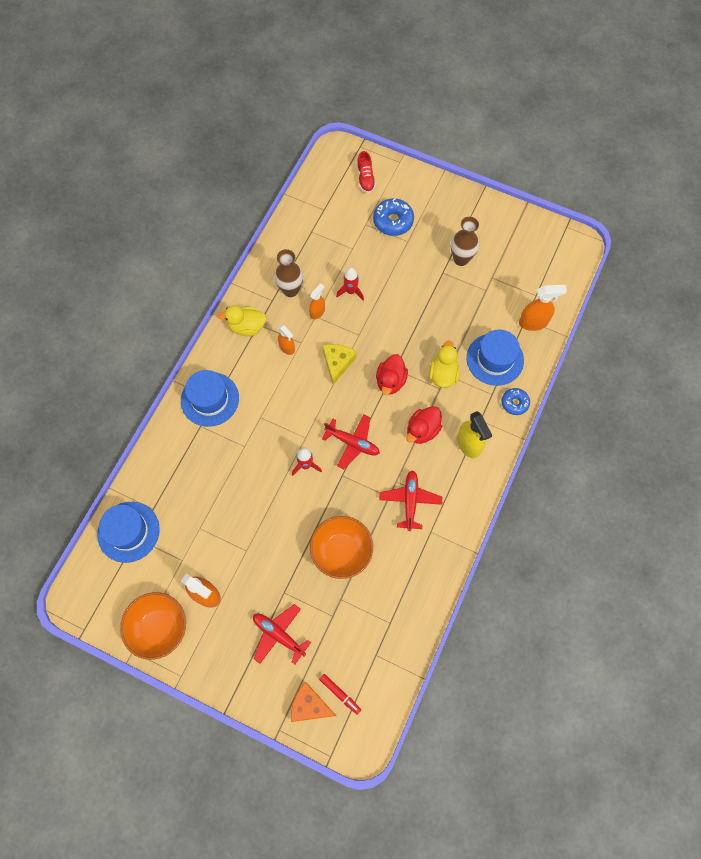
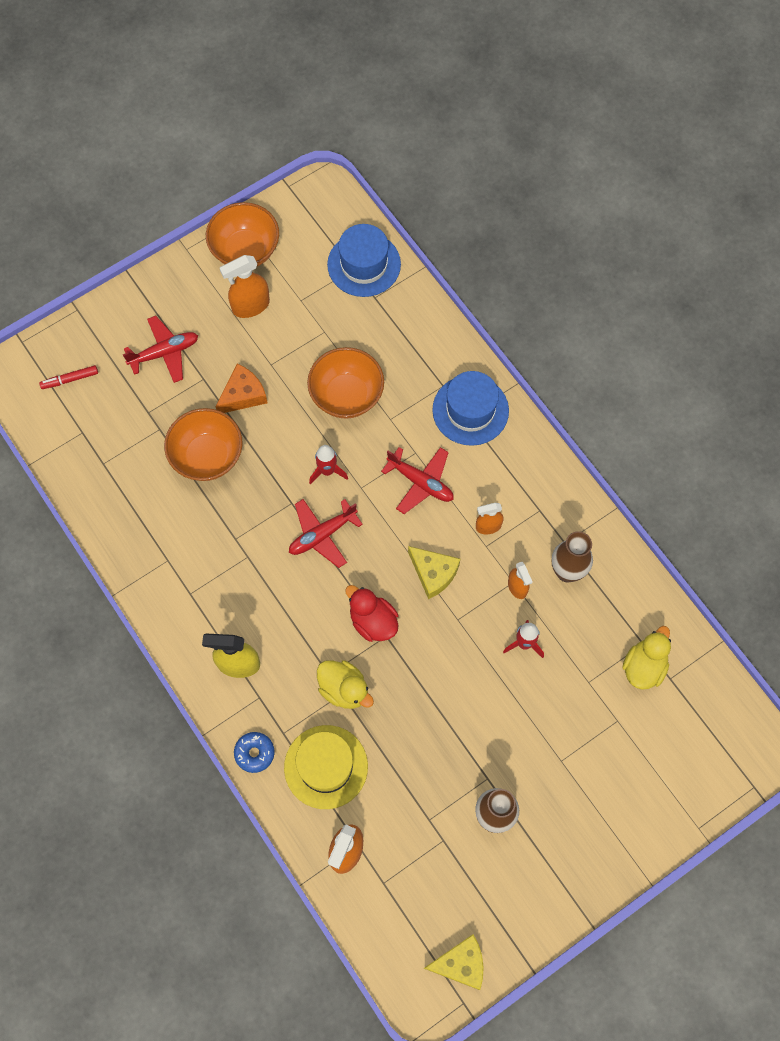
camera: 120 degrees right, 0 degrees up
yellow duck [218,305,266,336] -> yellow duck moved to [622,626,671,690]
orange cheese [291,682,336,722] -> orange cheese moved to [215,364,268,413]
red shoe [357,151,376,193] -> none
blue donut [373,198,414,236] -> none
red plane [379,470,442,531] -> red plane moved to [381,447,454,514]
red duck [406,406,442,444] -> none
blue hat [467,330,524,386] -> yellow hat [284,725,368,809]
none -> orange bowl [307,347,384,419]
none -> yellow cheese [424,934,484,990]

